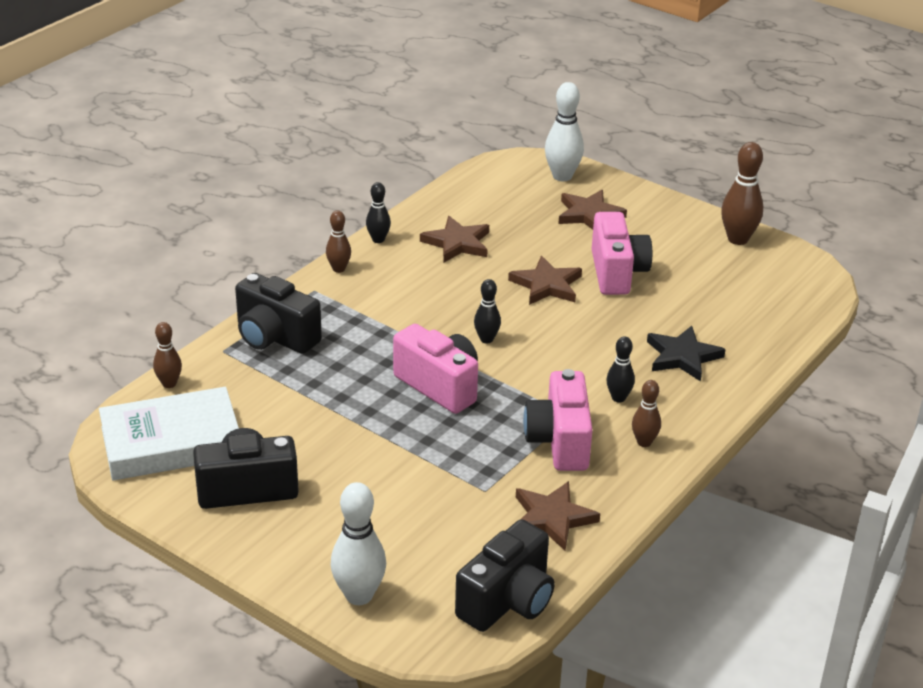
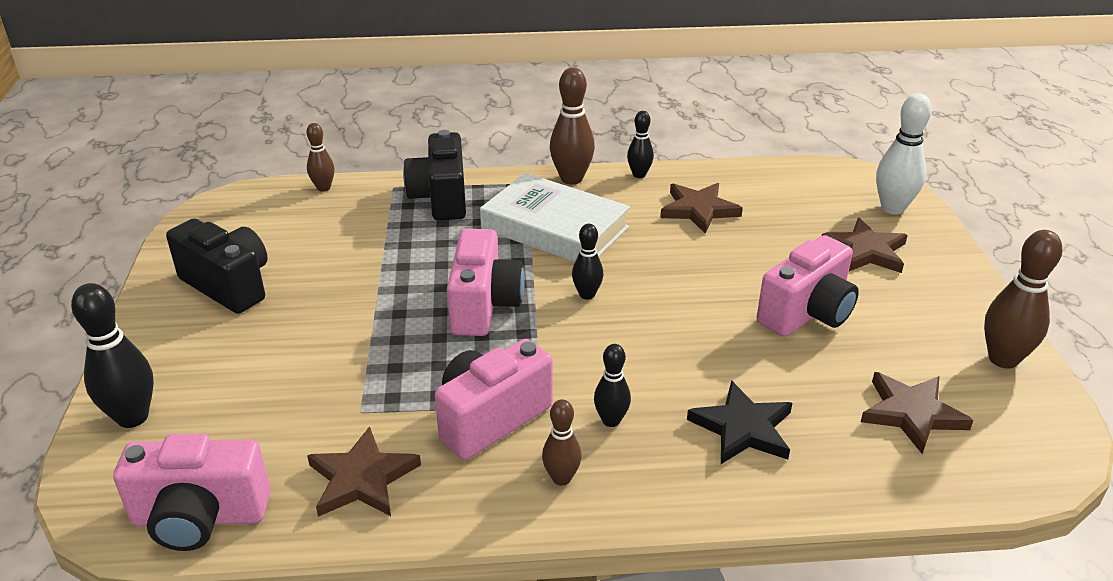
camera: 50 degrees right, 0 degrees up
white book [99,387,239,481] -> white book moved to [480,173,630,262]
brown bowling pin [326,210,351,273] -> brown bowling pin [550,67,595,185], size x1.68
white bowling pin [331,482,386,605] -> black bowling pin [71,283,154,428]
black camera [455,519,555,632] -> pink camera [113,434,271,551]
brown star [508,256,582,305] -> brown star moved to [861,372,973,454]

